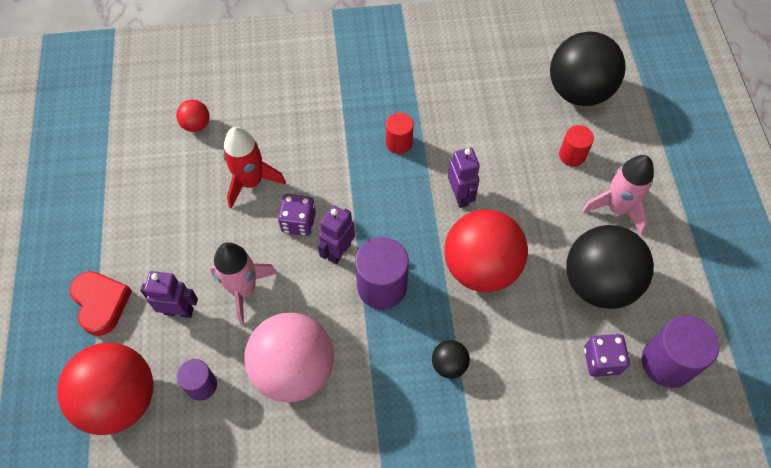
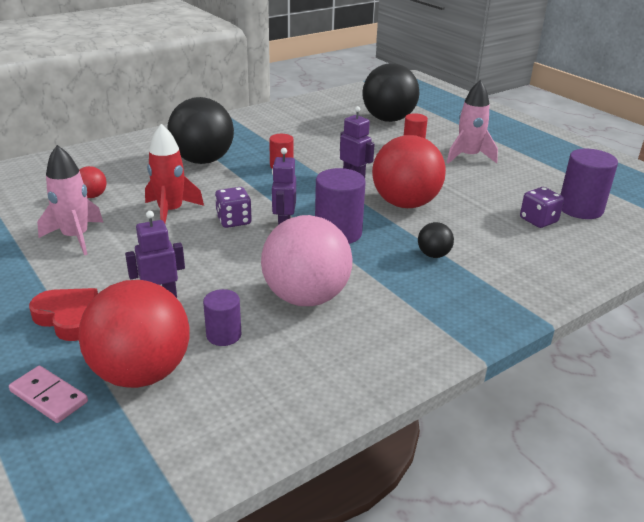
camera: 30 degrees left, 30 degrees down
pink rocket [210,242,277,325] -> pink rocket moved to [37,145,103,255]
black ball [566,225,654,309] -> black ball moved to [167,97,234,164]
none -> pink domino [9,366,88,423]

